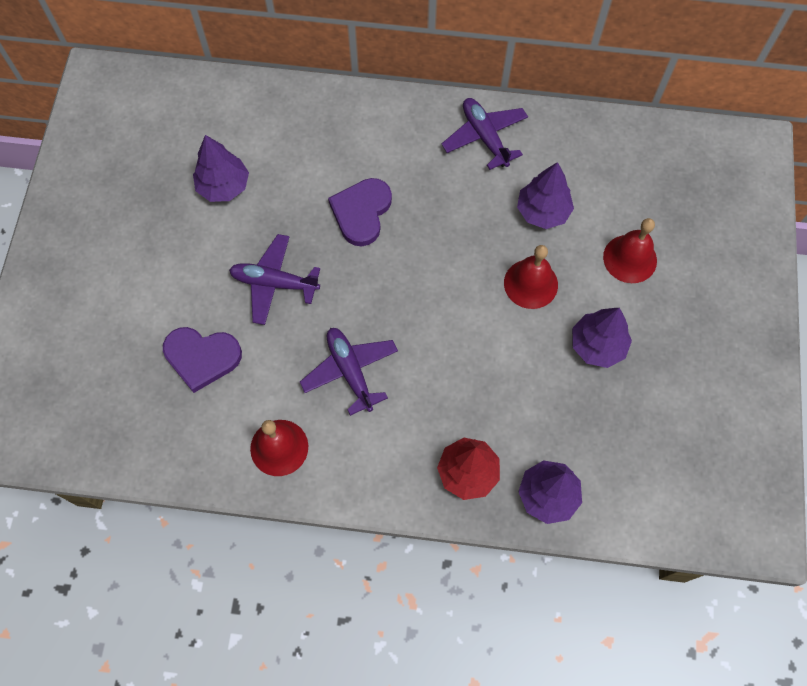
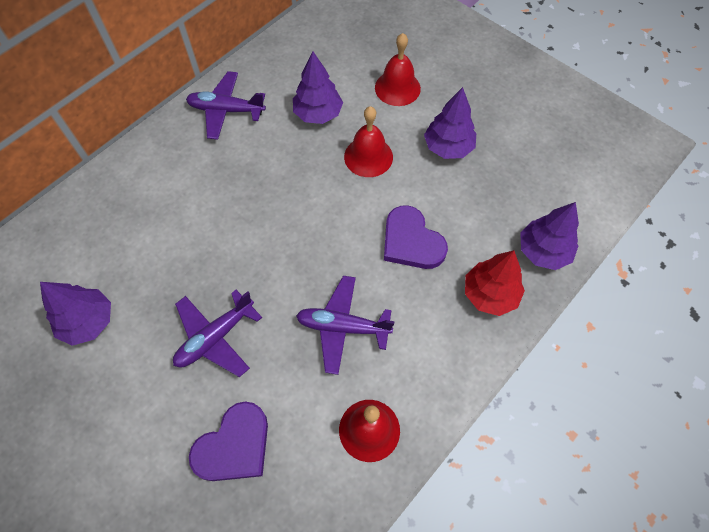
camera: 55 degrees left, 5 degrees down
purple heart [328,178,392,246] -> purple heart moved to [384,205,448,269]

